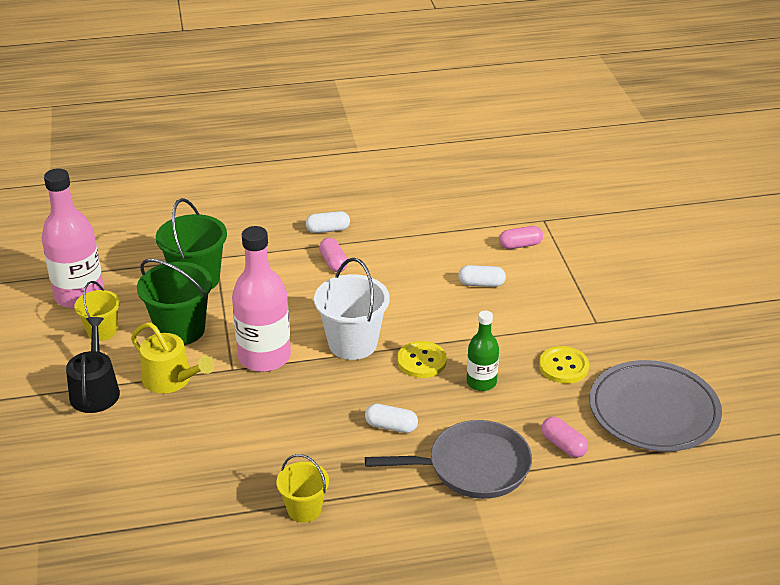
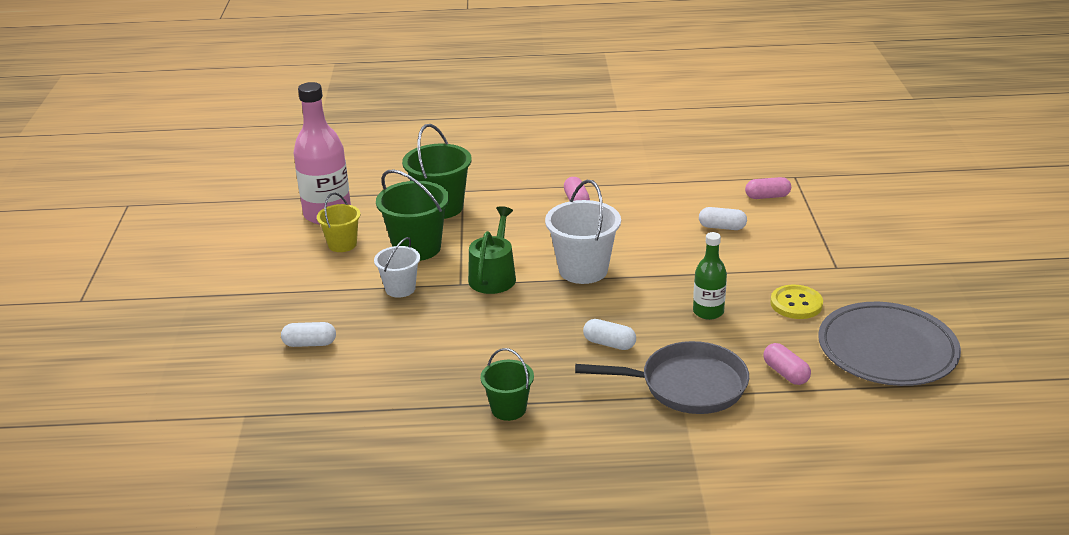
camera: 10 degrees right, 5 degrees down
black watering can [66,317,120,413] -> none
yellow watering can [131,322,214,393] -> white bucket [374,237,420,298]
pink bottle [232,226,291,372] -> green watering can [468,206,516,294]
yellow bucket [276,454,329,523] -> green bucket [480,348,534,421]
white capsule [306,211,350,233] -> white capsule moved to [281,322,336,347]
yellow button [397,341,447,378] -> none

